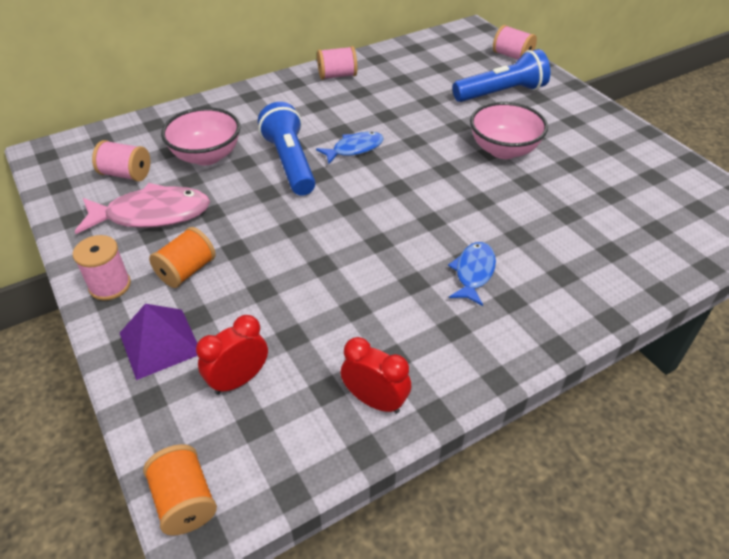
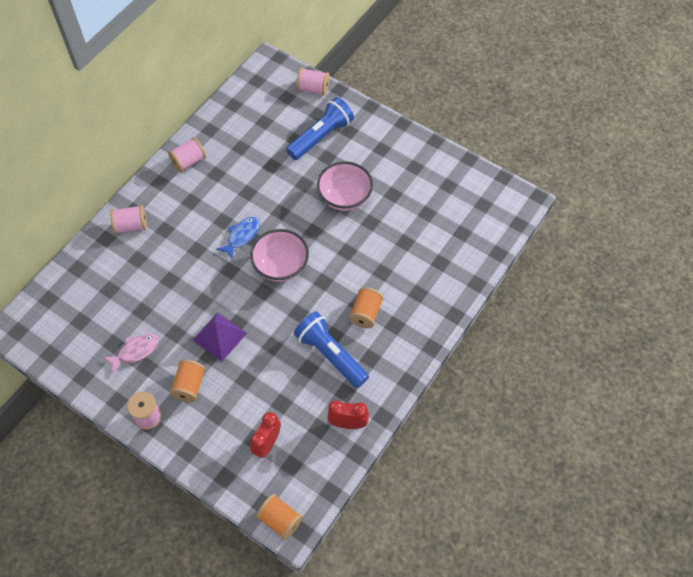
camera: 25 degrees left, 15 degrees up
pink fish [75,183,210,234] -> pink fish [104,334,159,374], size x0.60
pink spool [92,140,150,182] -> pink spool moved to [110,205,147,234]
purple pyramid [120,304,197,380] -> purple pyramid moved to [192,312,247,361]
pink bowl [161,107,240,166] -> pink bowl moved to [250,229,309,282]
blue flashlight [258,102,316,196] -> blue flashlight moved to [294,311,369,388]
blue fish [448,242,496,306] -> orange spool [349,287,383,328]

